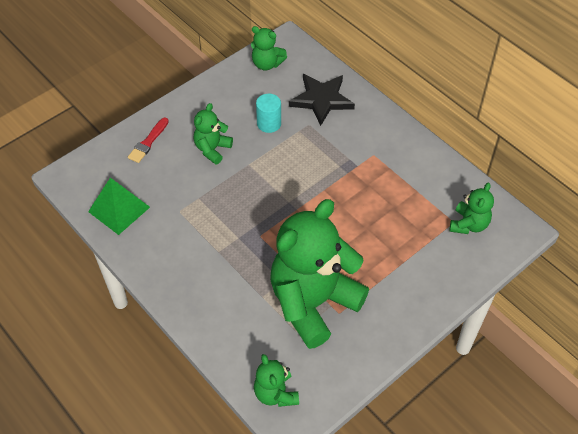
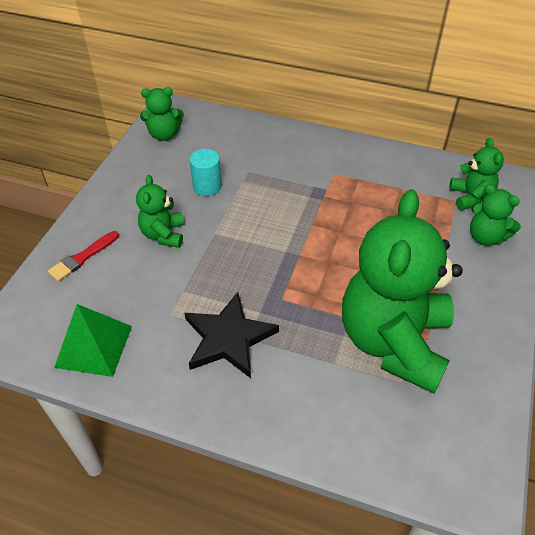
camera: 30 degrees left, 5 degrees down
red brush [128,117,169,163] -> red brush turned 45 degrees clockwise [48,231,119,281]
green teddy bear [254,354,299,407] -> green teddy bear moved to [470,184,521,246]
black star [289,74,355,126] -> black star moved to [184,292,279,378]

